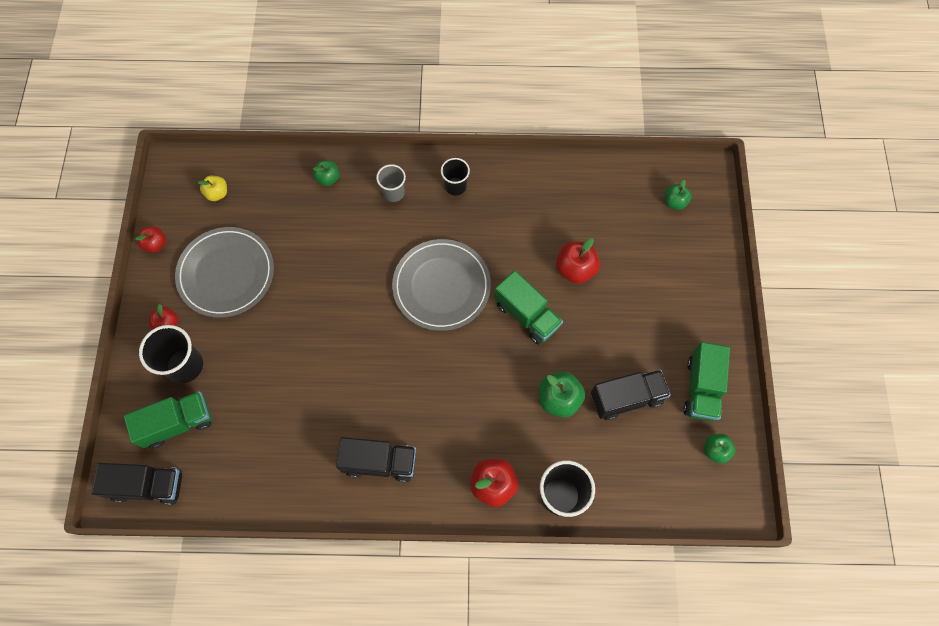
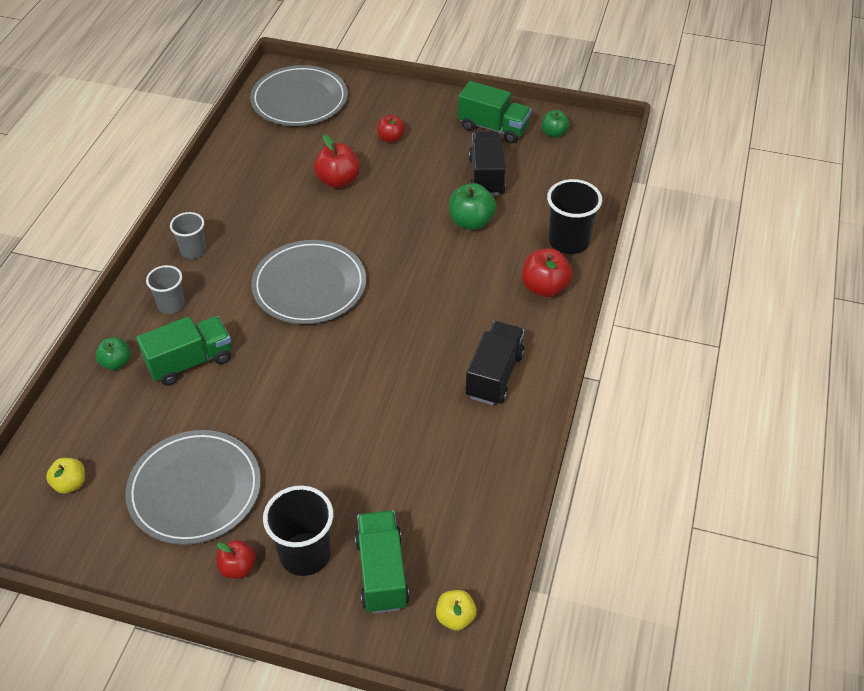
camera: 75 degrees left, 20 degrees down
black truck [91,463,182,505] -> yellow apple [436,590,477,631]
red apple [135,226,166,253] -> red apple moved to [377,115,405,143]
black cup [441,158,470,196] -> grey cup [170,212,206,259]
green truck [494,270,563,345] -> green truck moved to [136,316,231,386]
green apple [665,180,692,210] -> grey plate [250,65,348,126]

